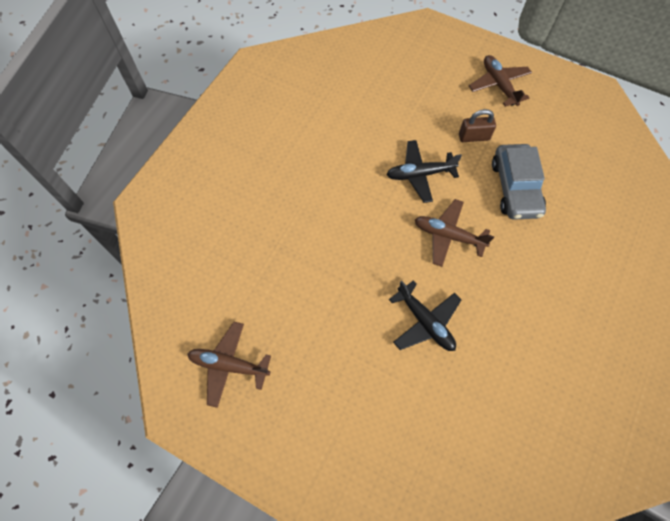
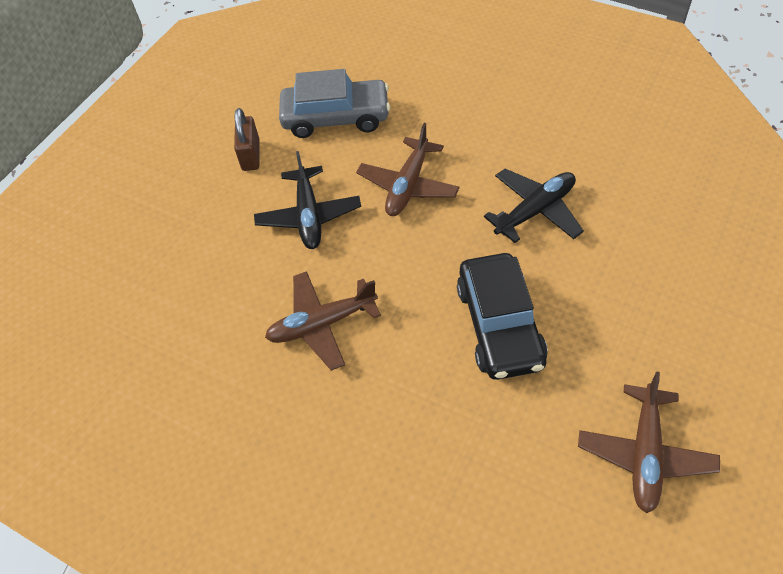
camera: 85 degrees left, 10 degrees down
brown plane [469,55,532,107] -> brown plane moved to [265,271,381,371]
none -> black car [457,253,548,380]

